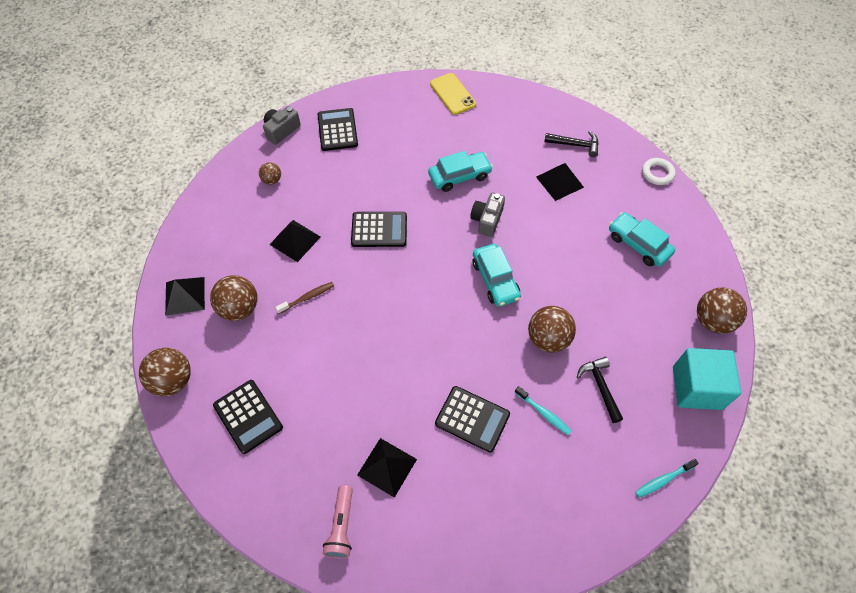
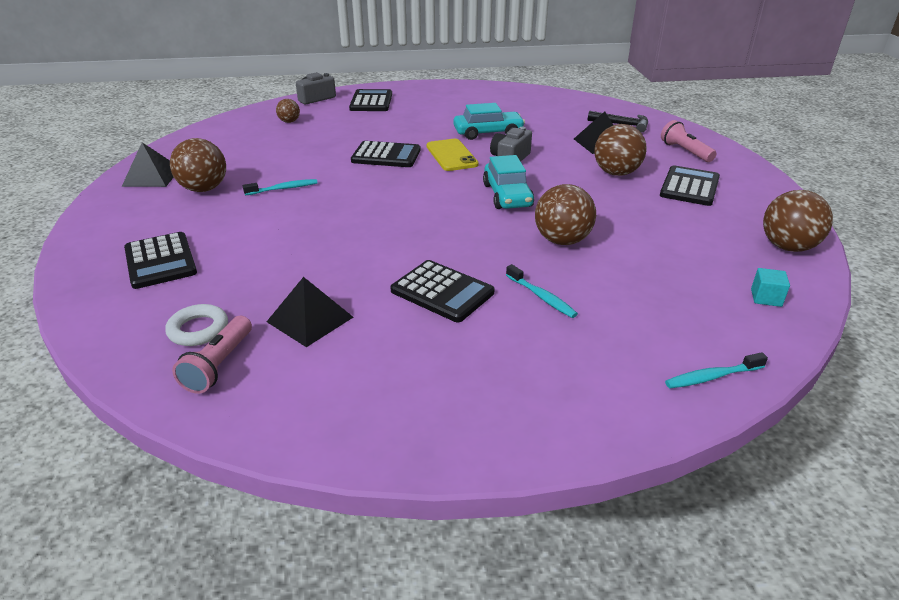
camera: 10 degrees right, 25 degrees down
brown ball [139,348,191,396] -> brown ball moved to [594,124,647,176]
black pyramid [270,220,321,262] -> none
brown toothbrush [276,282,334,314] -> turquoise toothbrush [243,179,318,196]
yellow phone [430,73,476,115] -> yellow phone moved to [427,139,479,171]
black hammer [577,357,623,423] -> none
turquoise car [609,212,675,267] -> black calculator [660,165,720,206]
white ring [642,158,676,185] -> white ring moved to [165,304,228,346]
turquoise cube [673,348,741,410] -> turquoise cube [751,268,790,307], size x0.41
none -> pink flashlight [661,120,717,162]

